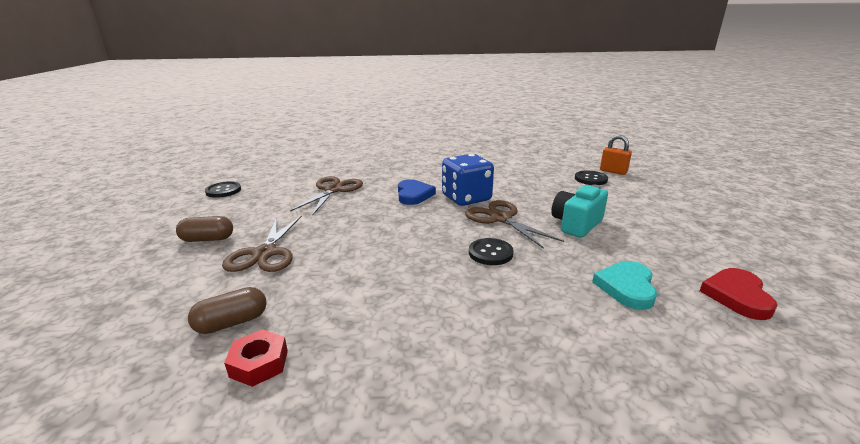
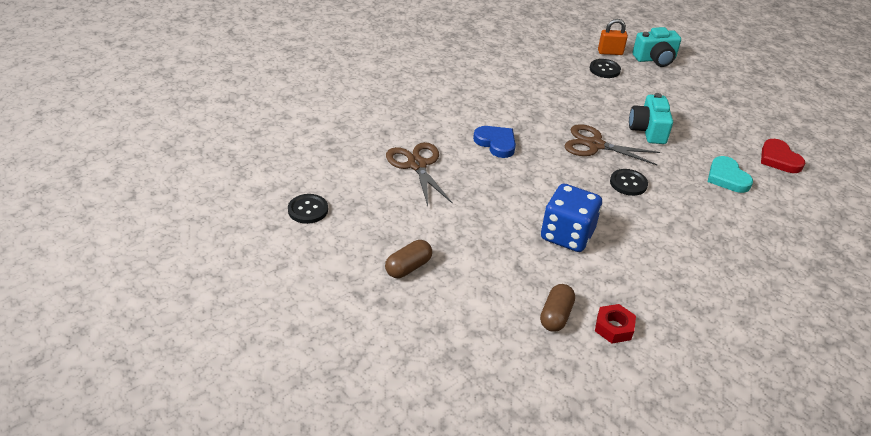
camera: 40 degrees left, 15 degrees up
brown scissors [222,215,302,272] -> none
blue dice [442,154,494,206] -> blue dice moved to [541,184,602,252]
none -> turquoise camera [633,27,681,67]

